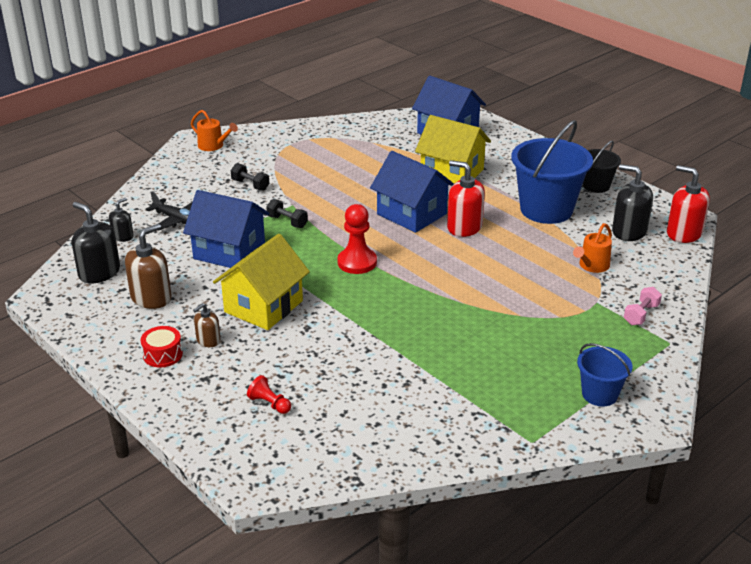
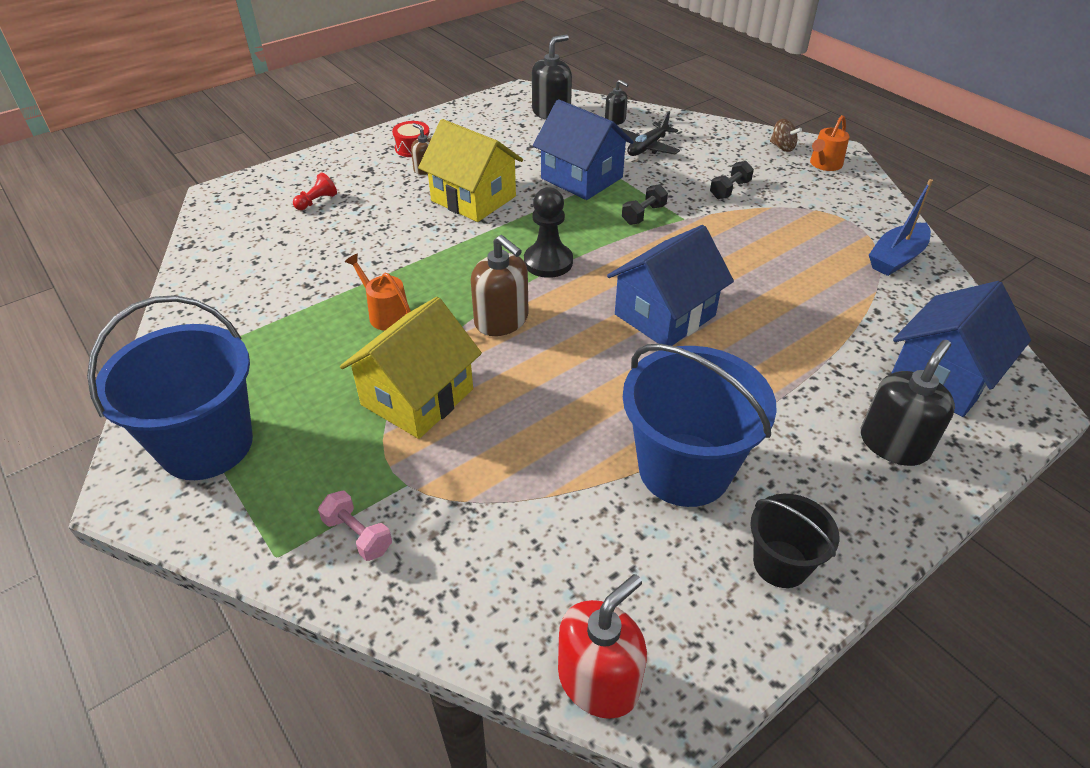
camera: 95 degrees right, 10 degrees up
brown soap dispenser [125,224,172,309] -> brown soap dispenser moved to [471,235,529,336]
blue house [183,190,269,268] -> blue house turned 75 degrees counterclockwise [533,99,634,200]
red pawn [337,204,377,274] -> black pawn [524,187,573,278]
yellow house [415,115,491,185] -> yellow house moved to [340,297,482,439]
red soap dispenser [447,160,485,237] -> none
orange watering can [573,223,612,273] -> orange watering can moved to [345,254,411,331]
blue bucket [577,343,633,406] -> blue bucket [87,295,253,480], size x1.87
black soap dispenser [612,164,653,241] -> black soap dispenser moved to [861,340,955,466]
none -> brown spinning top [770,119,802,152]
none -> blue boat [869,179,933,276]

